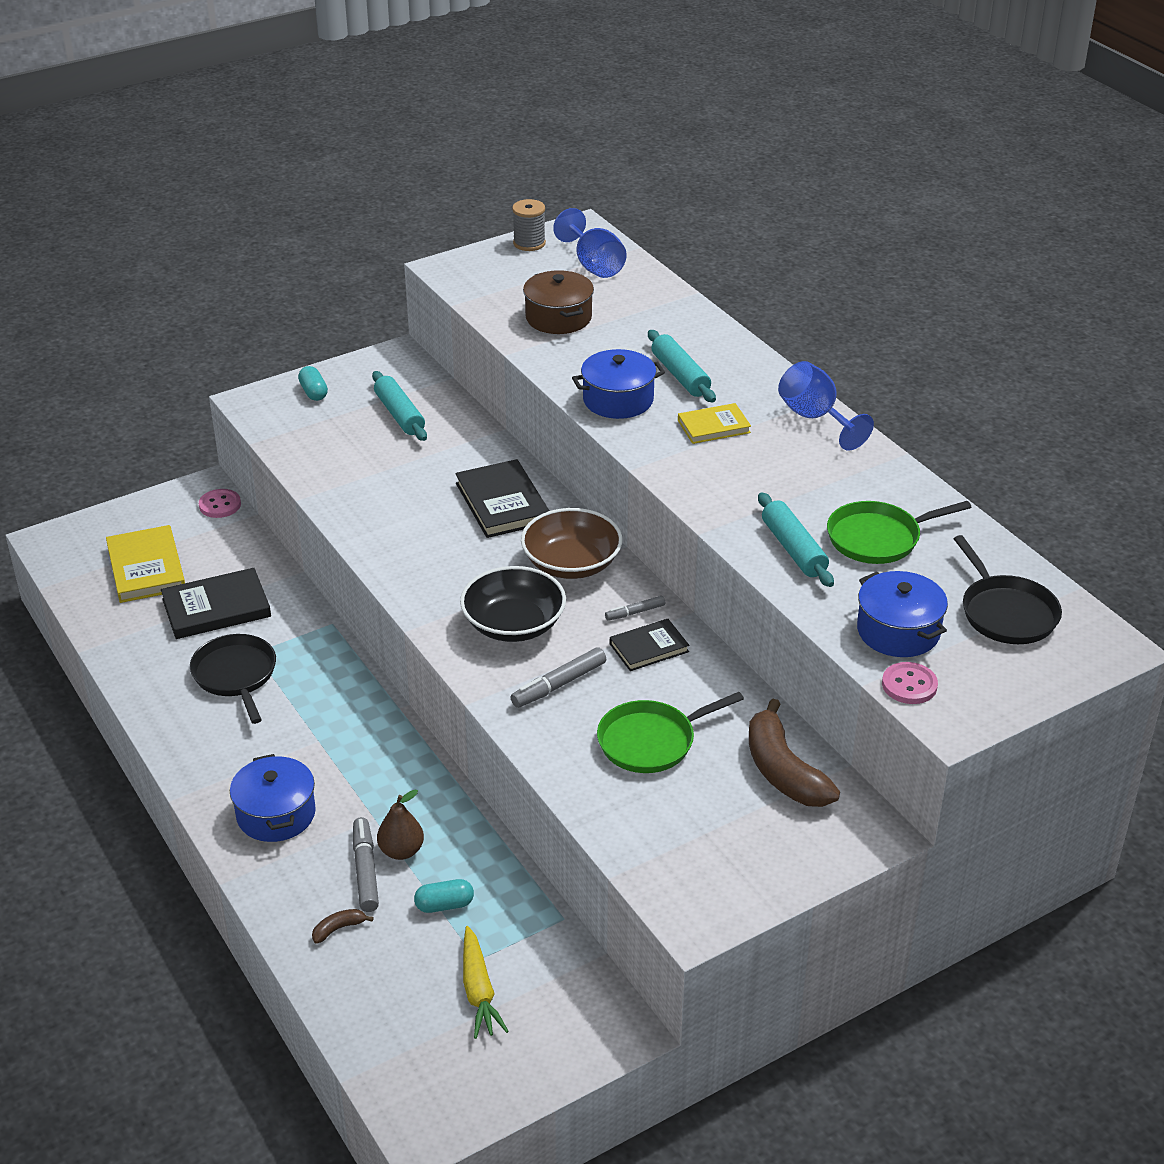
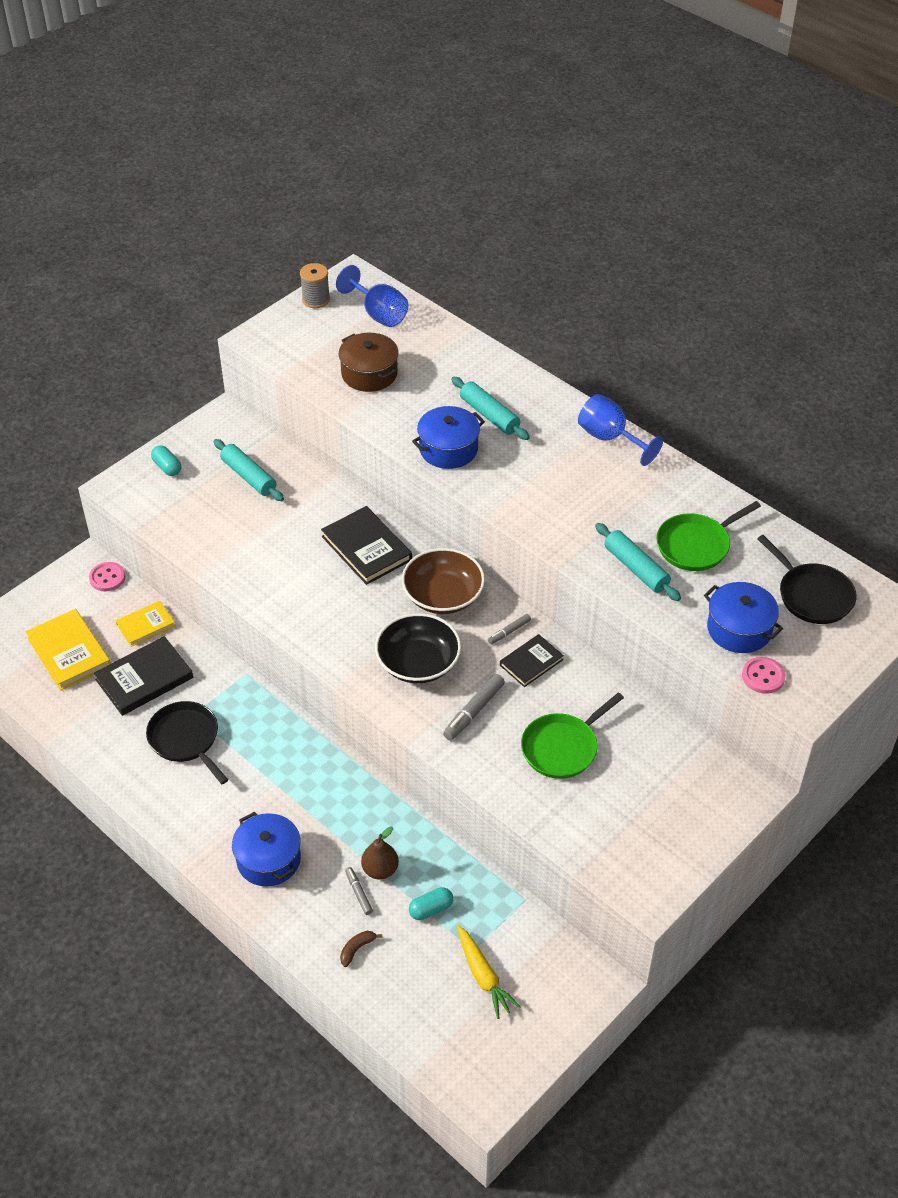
camera: 15 degrees left, 10 degrees up
grey marker [353,817,379,912] -> grey marker [345,867,373,915], size x0.60
yellow book [678,403,751,444] -> yellow book moved to [116,601,175,647]
brown banana [749,699,840,807] -> none

